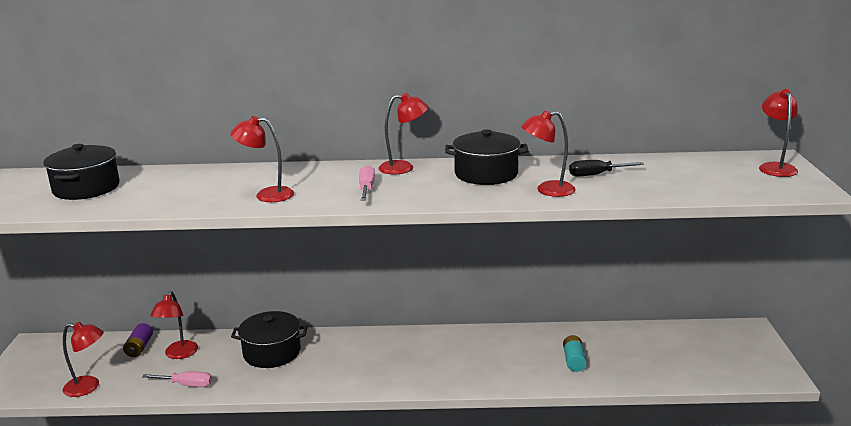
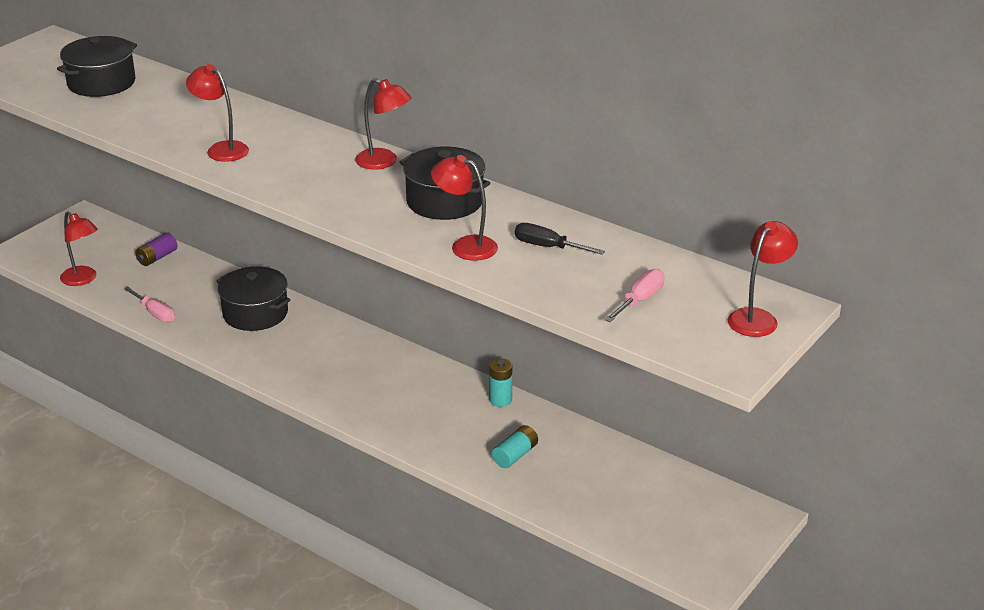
camera: 35 degrees right, 10 degrees up
red lamp [150,291,198,359] -> none
pink screwdriver [359,165,375,201] -> pink screwdriver moved to [604,269,664,322]
none -> turquoise battery [489,358,512,407]

